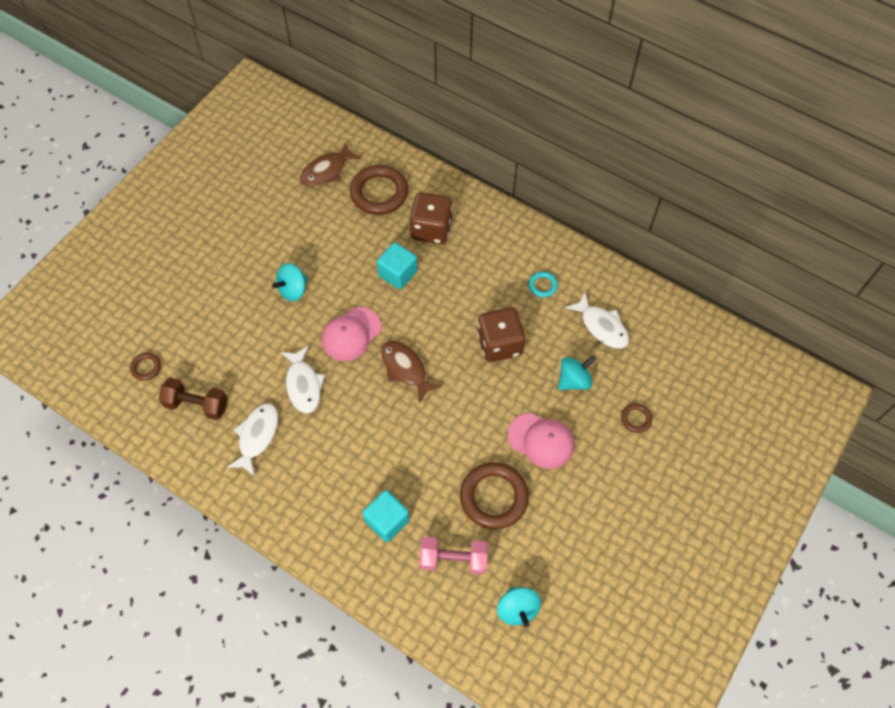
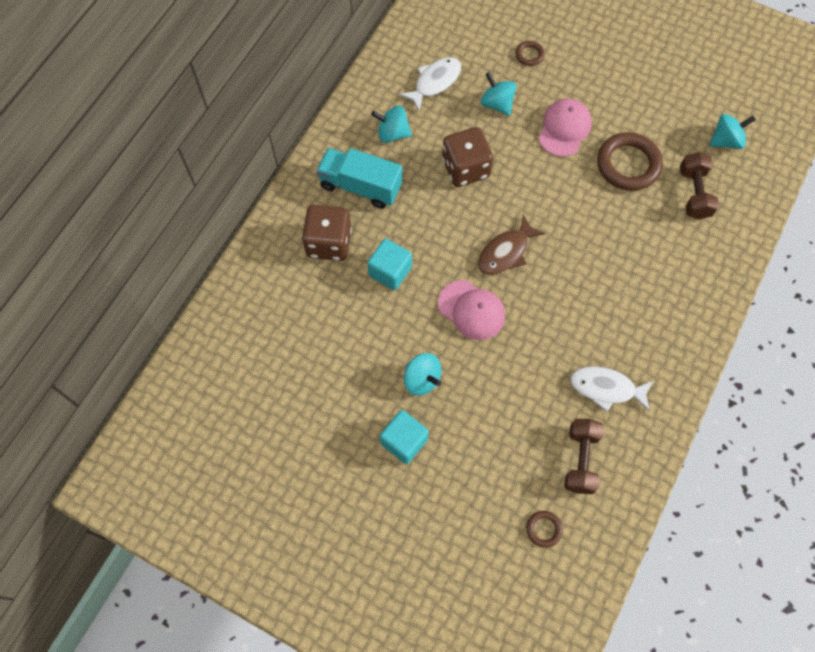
camera: 95 degrees left, 5 degrees up
white fish [280,345,325,413] -> none
brown fish [300,142,362,187] -> none
brown ring [350,165,408,215] -> none
turquoise cube [362,490,410,542] -> turquoise cube moved to [380,410,429,464]
pink dumbbell [419,537,488,574] -> brown dumbbell [680,152,719,219]
turquoise ring [529,271,558,297] -> turquoise spinning top [371,106,412,143]
none -> turquoise truck [316,148,402,209]

